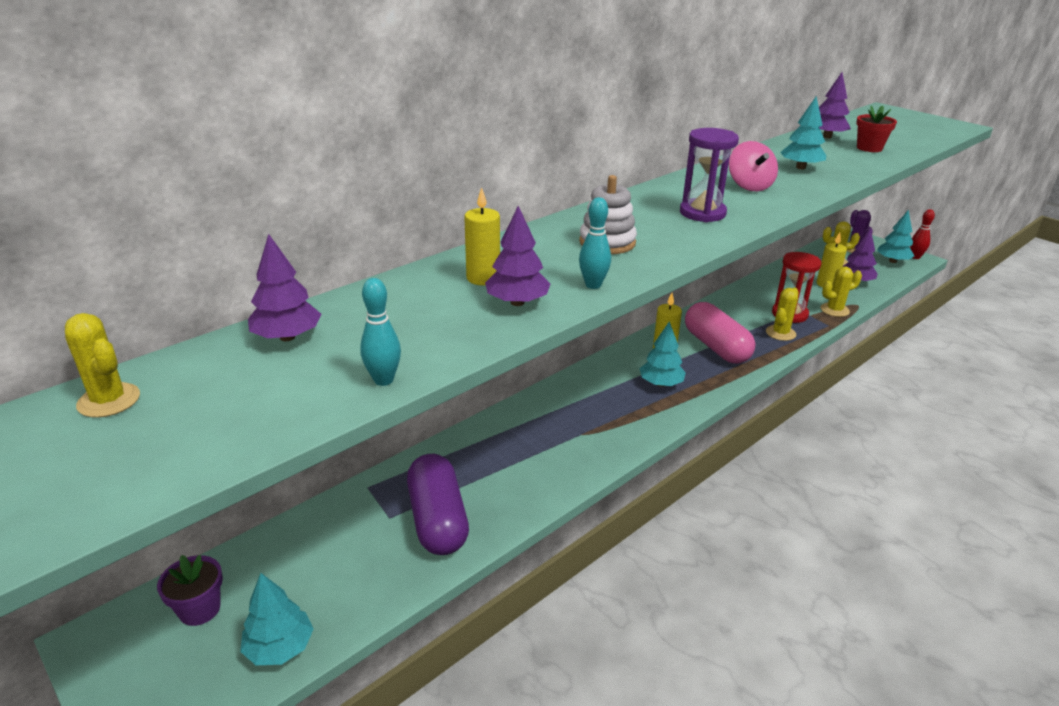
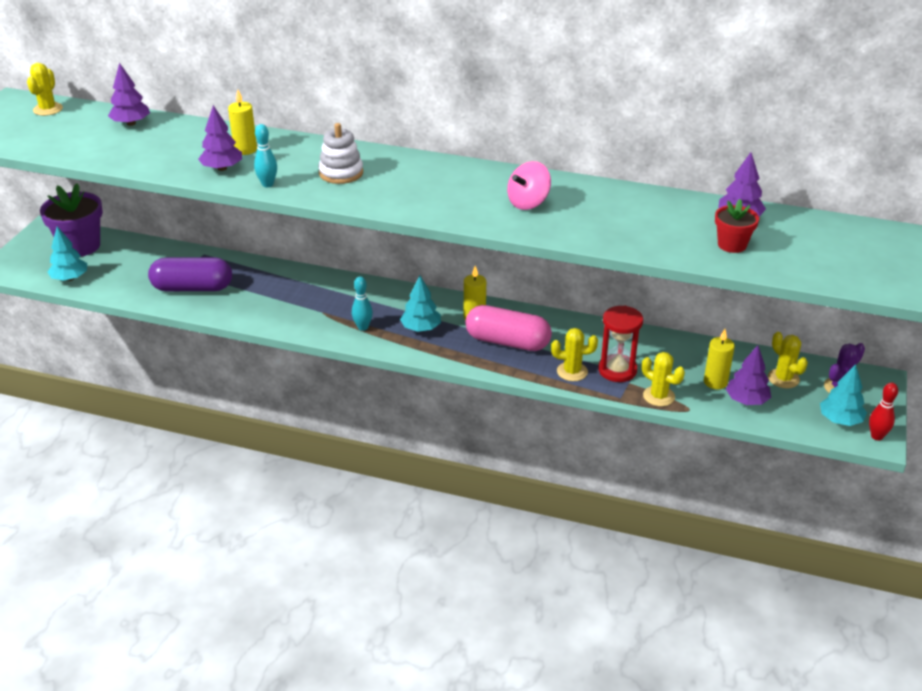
camera: 60 degrees right, 5 degrees up
purple flower pot [157,555,223,626] -> purple flower pot [40,183,103,257], size x1.77
turquoise bowling pin [360,278,401,386] -> turquoise bowling pin moved to [352,276,373,331]
purple capsule [407,454,469,555] -> purple capsule turned 45 degrees clockwise [148,257,232,291]
purple hourglass [680,128,739,222] -> none
pink capsule [685,302,755,364] -> pink capsule turned 75 degrees clockwise [465,305,552,351]
turquoise tree [780,96,826,169] -> none

